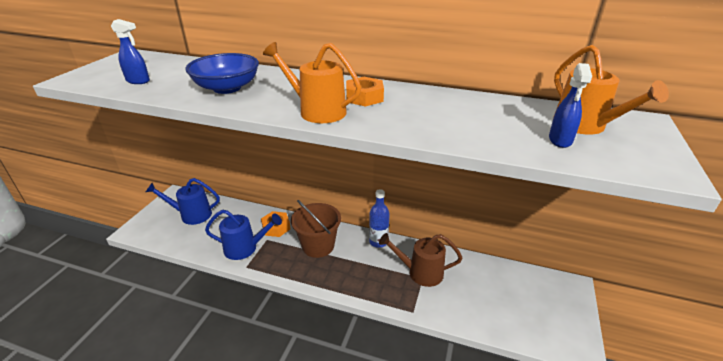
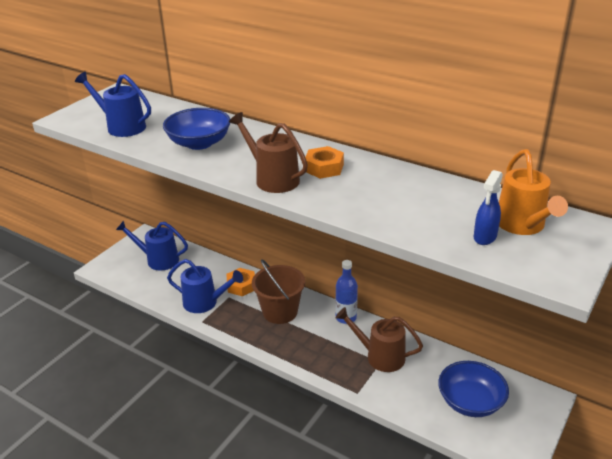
camera: 15 degrees right, 0 degrees up
blue spray bottle [111,19,150,84] -> blue watering can [75,72,151,137]
orange watering can [263,42,361,123] -> brown watering can [229,112,308,193]
none -> blue bowl [438,361,509,417]

